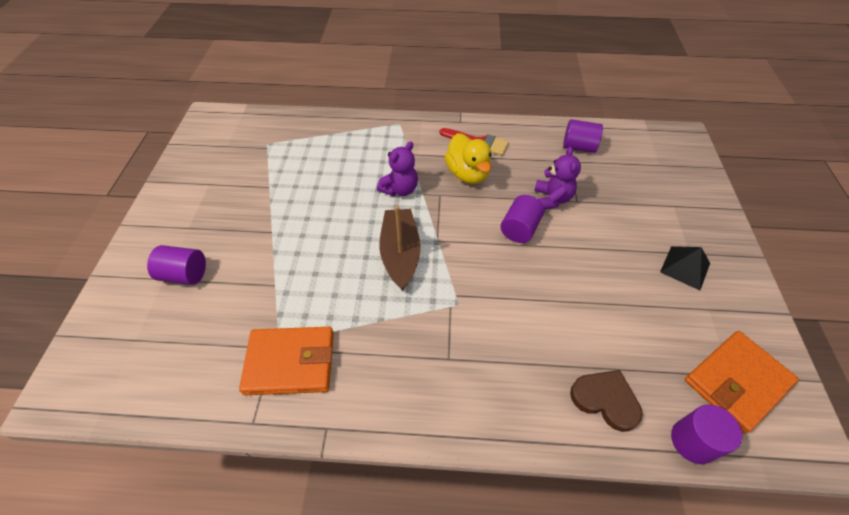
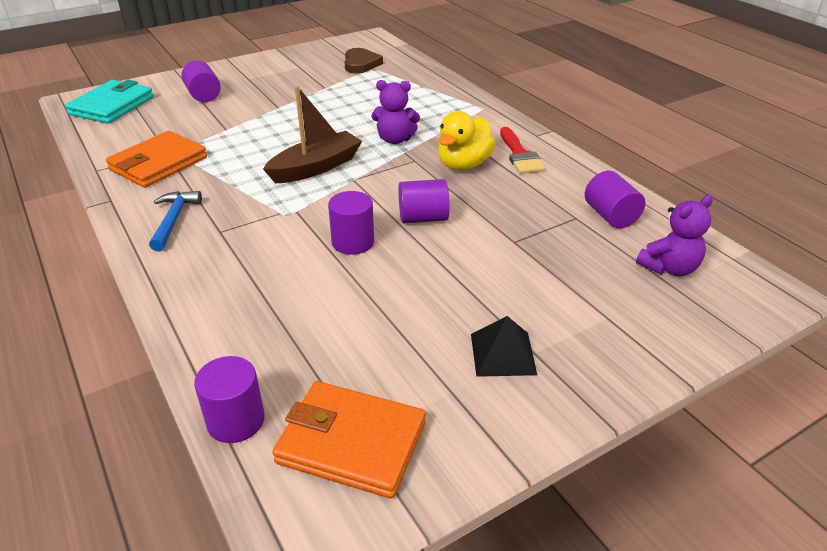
camera: 55 degrees right, 15 degrees down
orange wallet [239,327,334,395] -> orange wallet turned 75 degrees clockwise [106,131,207,188]
purple teddy bear [534,147,581,210] -> purple teddy bear moved to [636,195,713,276]
brown heart [570,370,642,432] -> brown heart moved to [345,48,383,74]
none -> turquoise wallet [65,80,154,124]
none -> blue hammer [149,191,202,251]
none -> purple cylinder [328,191,374,255]

